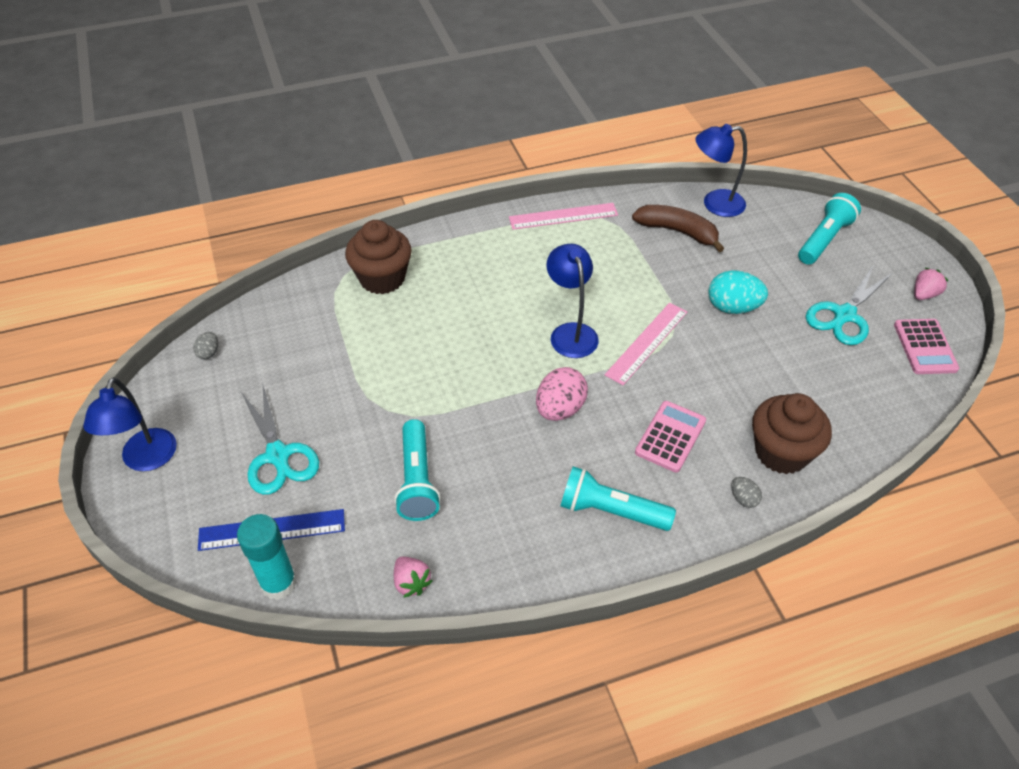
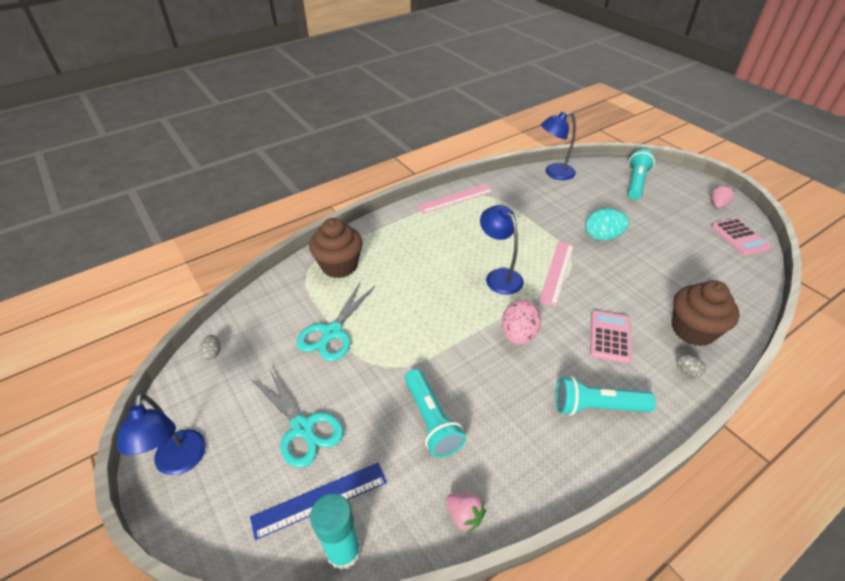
camera: 15 degrees left, 5 degrees down
brown banana [632,205,724,252] -> none
turquoise scissors [806,266,893,345] -> turquoise scissors moved to [296,283,375,361]

